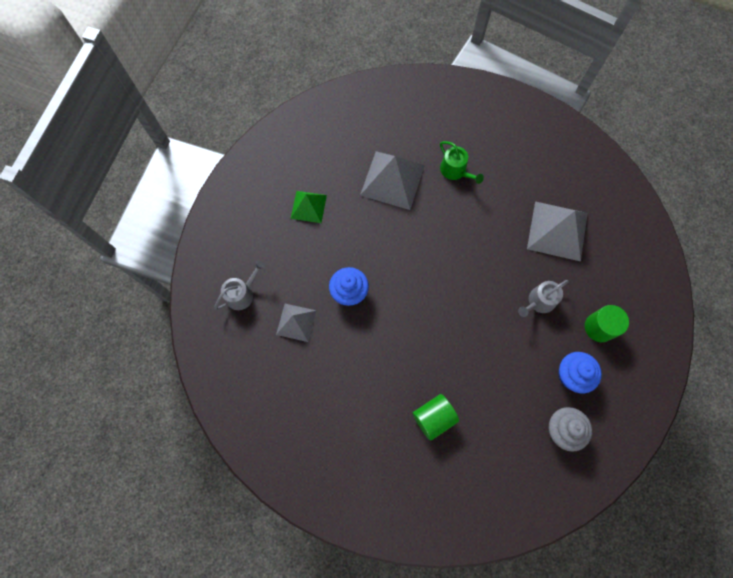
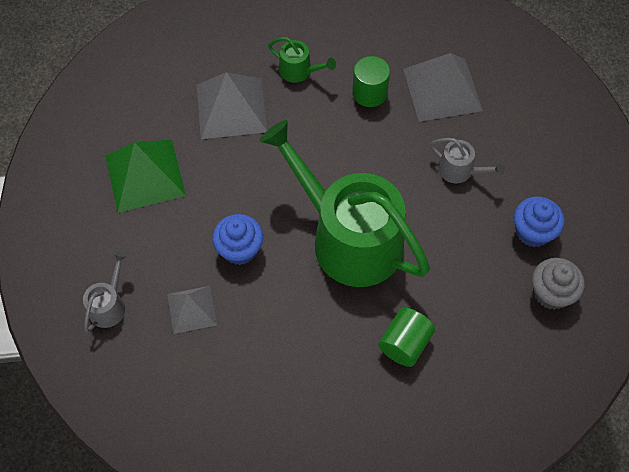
camera: 25 degrees left, 10 degrees down
green pyramid [291,191,327,223] -> green pyramid [105,140,186,213], size x1.70
grey watering can [518,280,569,317] -> grey watering can turned 90 degrees counterclockwise [430,138,505,183]
green cylinder [585,305,629,342] -> green cylinder moved to [352,56,390,107]
none -> green watering can [259,120,430,287]

